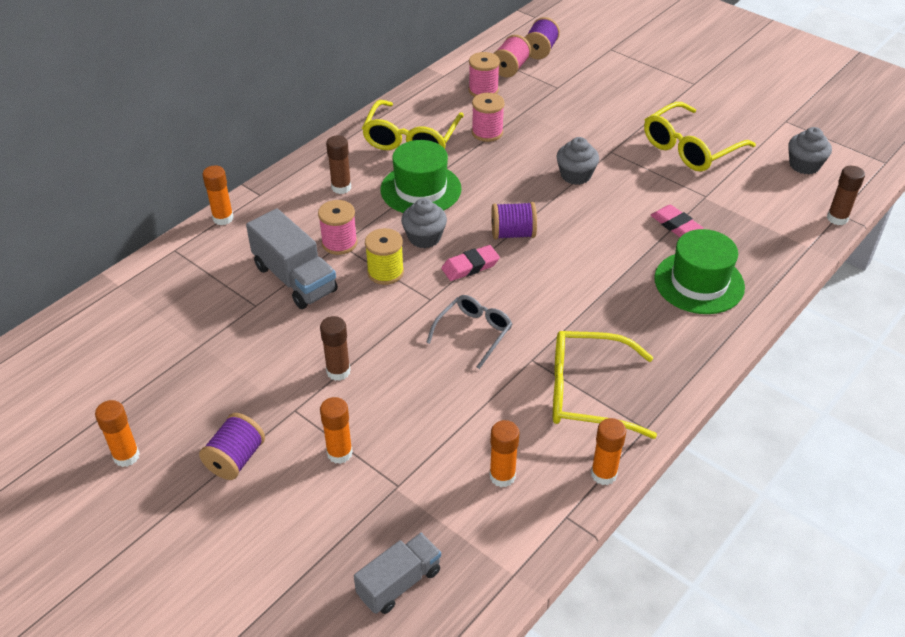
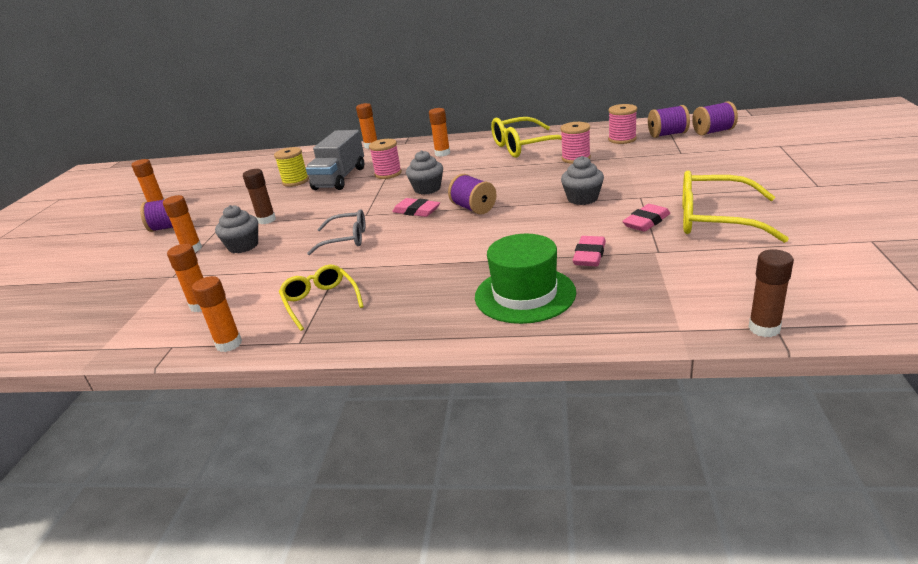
camera: 60 degrees right, 15 degrees down
brown glue stick [326,135,351,194] -> orange glue stick [429,108,450,157]
grey truck [354,533,441,614] -> none
yellow spool [365,228,404,285] -> yellow spool moved to [274,147,309,187]
green hat [381,140,462,213] -> none
pink spool [493,35,531,77] -> purple spool [648,105,690,138]
yellow glasses [553,331,657,439] -> yellow glasses [279,265,364,331], size x0.63
grey cupcake [788,127,832,174] -> grey cupcake moved to [215,205,258,253]
none -> pink eraser [622,204,670,232]

